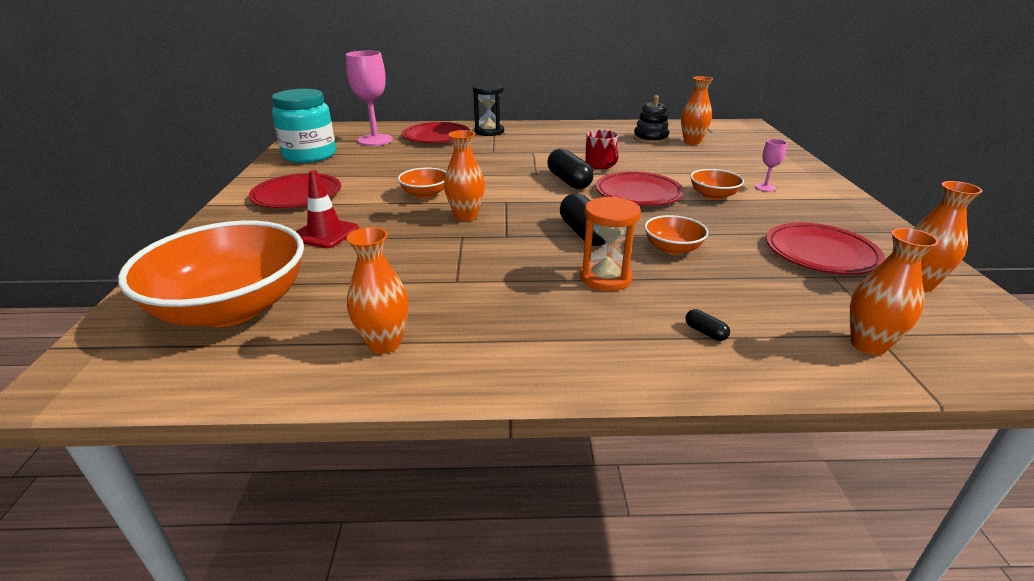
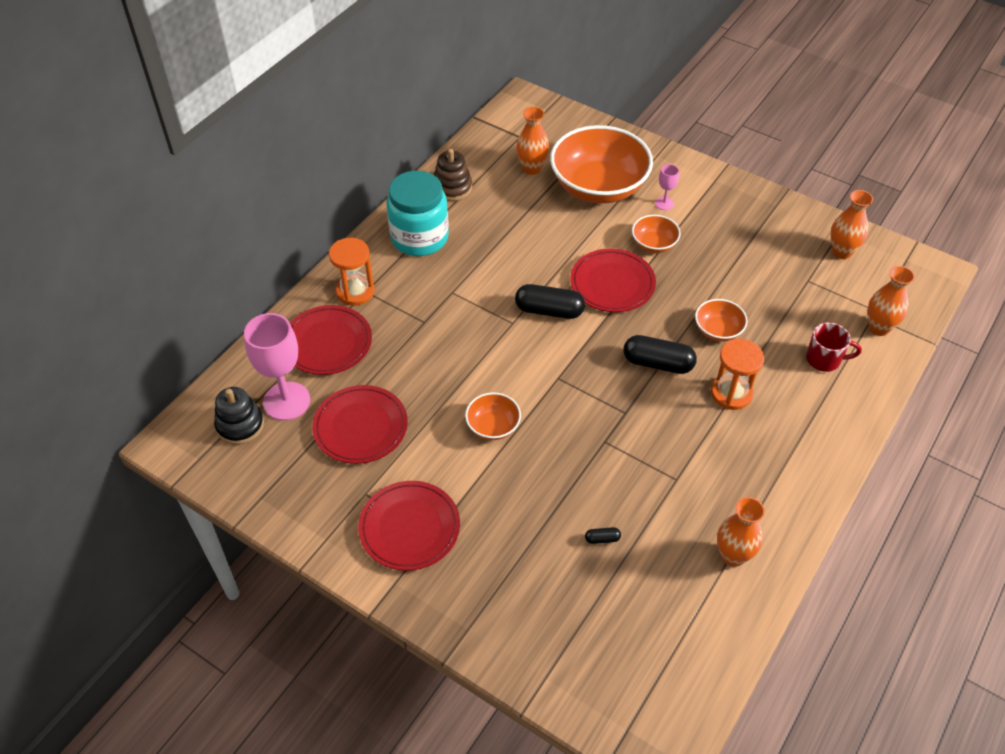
camera: 55 degrees left, 20 degrees up
orange bowl [118,221,304,327] -> orange bowl moved to [550,125,653,203]
turquoise jar [272,89,336,163] -> turquoise jar moved to [386,171,449,256]
red traffic cone [296,170,359,248] -> none
orange vase [444,130,485,221] -> none
black hourglass [473,83,504,136] -> orange hourglass [329,238,375,306]
red mug [585,130,619,169] -> red mug moved to [806,322,862,372]
black stacking toy [634,95,669,144] -> black stacking toy moved to [214,387,264,445]
black capsule [685,309,730,341] -> black capsule moved to [585,527,621,544]
red plate [766,223,885,275] -> red plate moved to [312,385,408,464]
none -> brown stacking toy [434,149,472,201]

